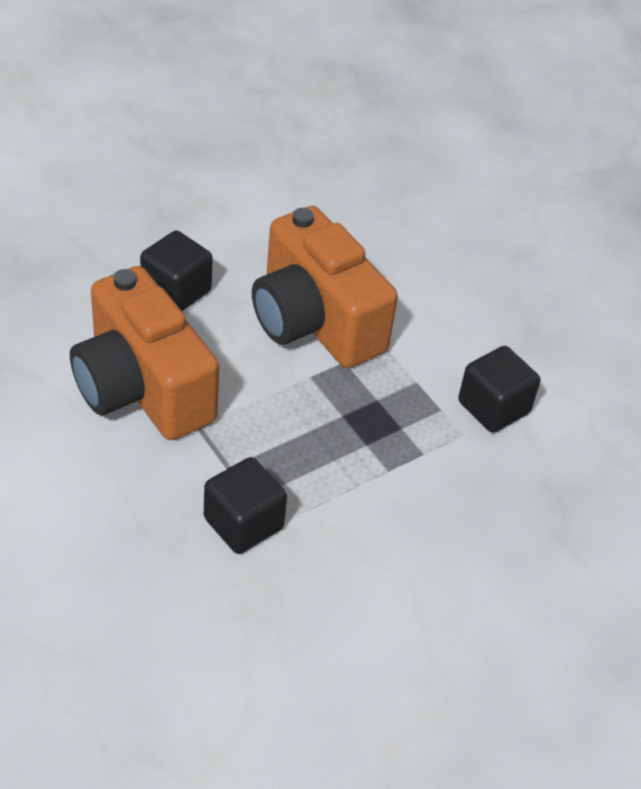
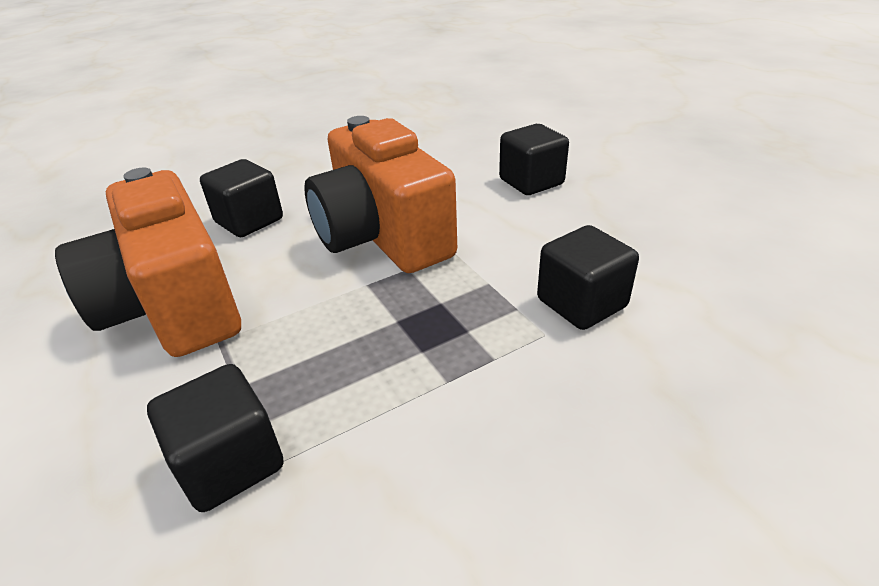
camera: 10 degrees right, 10 degrees down
none -> black cube [499,124,569,195]

